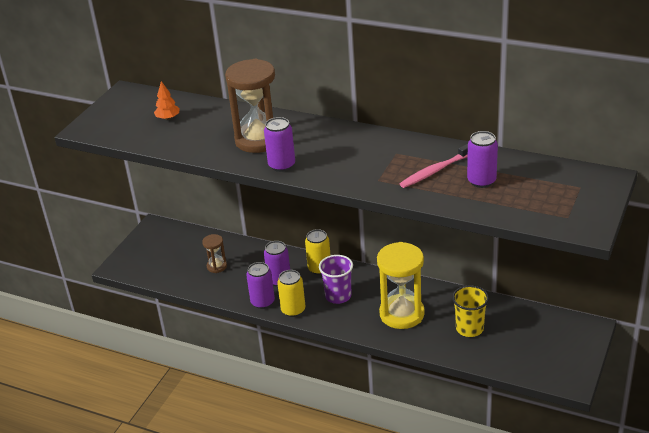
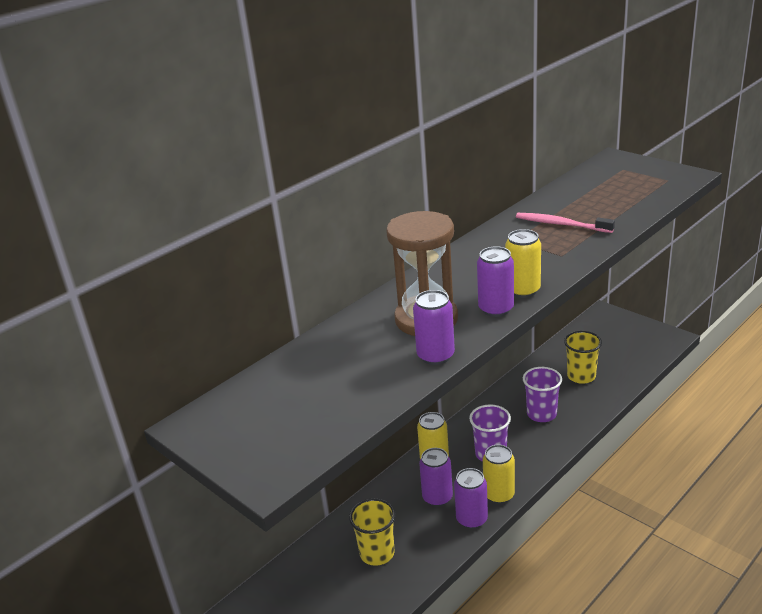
camera: 70 degrees left, 5 degrees down
orange tree [154,81,180,120] -> none
brown hourglass [202,234,227,273] -> yellow cup [349,498,396,566]
yellow hourglass [377,242,425,329] -> purple cup [523,367,562,422]
pink toothbrush [400,144,468,188] -> pink toothbrush turned 135 degrees clockwise [516,213,615,233]
purple can [467,131,498,188] -> purple can moved to [413,290,455,365]
none -> yellow can [505,229,541,298]

